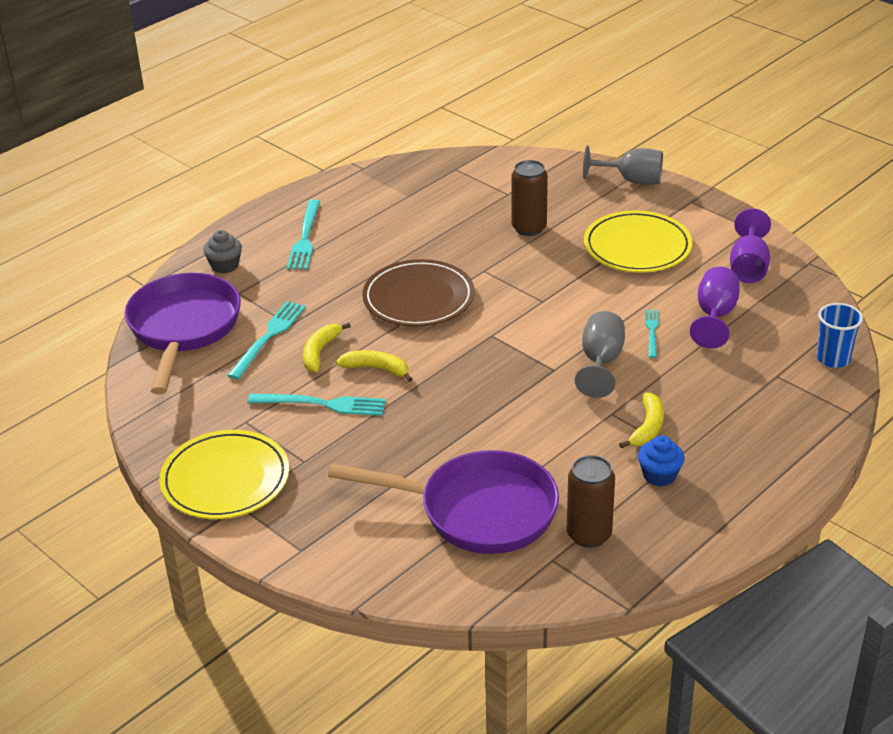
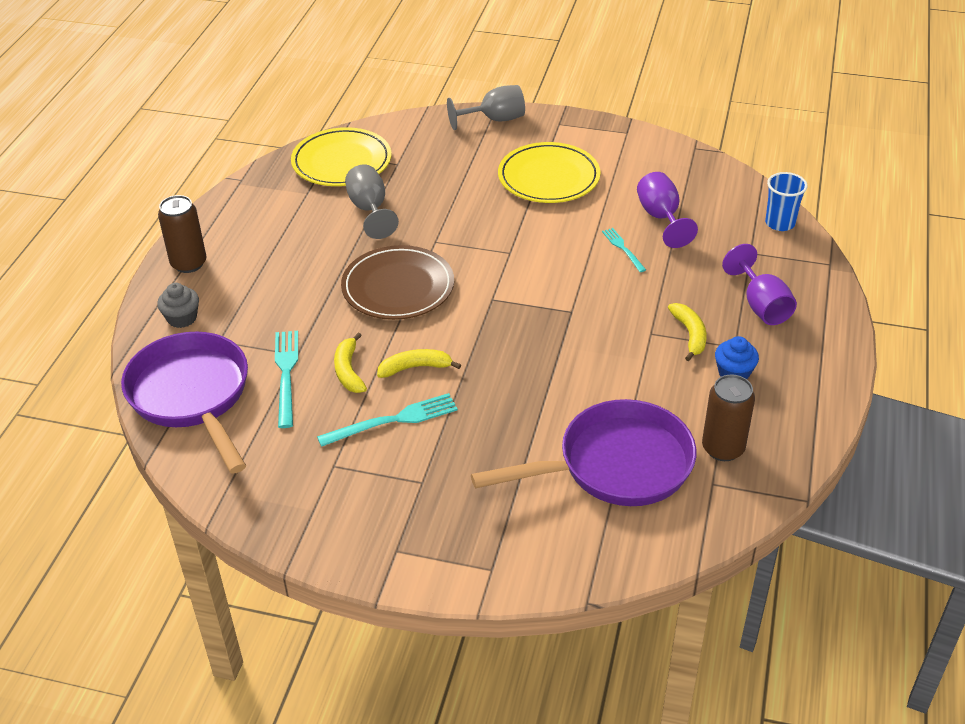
camera: 30 degrees left, 5 degrees up
yellow plate [159,430,289,519] -> yellow plate moved to [291,127,391,186]
turquoise fork [287,200,320,270] -> none
brown can [512,160,548,236] -> brown can moved to [158,195,206,273]
grey goblet [575,311,625,398] -> grey goblet moved to [345,165,399,239]
purple goblet [730,208,771,283] -> purple goblet moved to [722,244,797,325]

